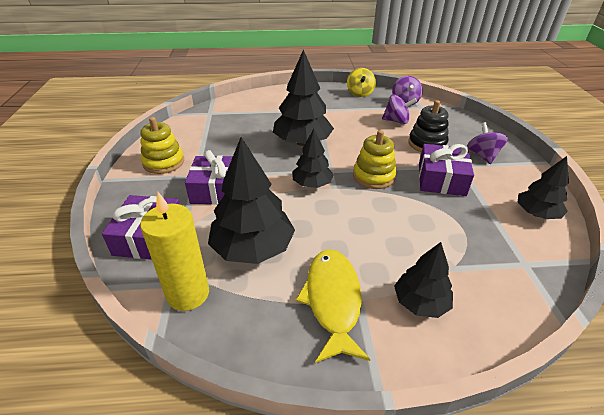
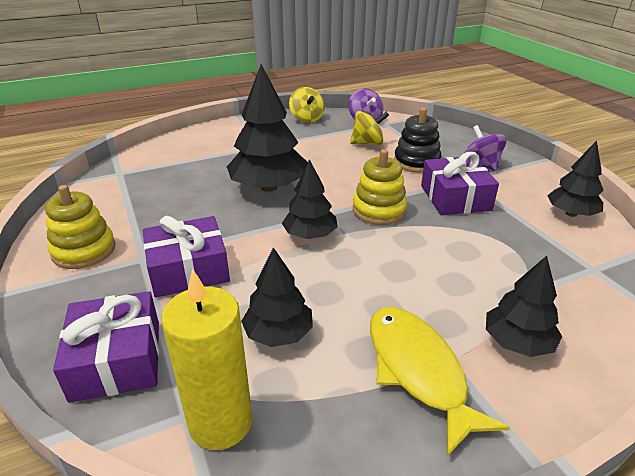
camera: 20 degrees left, 5 degrees down
black tree [208,137,295,264] -> black tree [241,247,313,347], size x0.60
purple spinning top [382,94,417,124] -> yellow spinning top [350,111,389,145]

